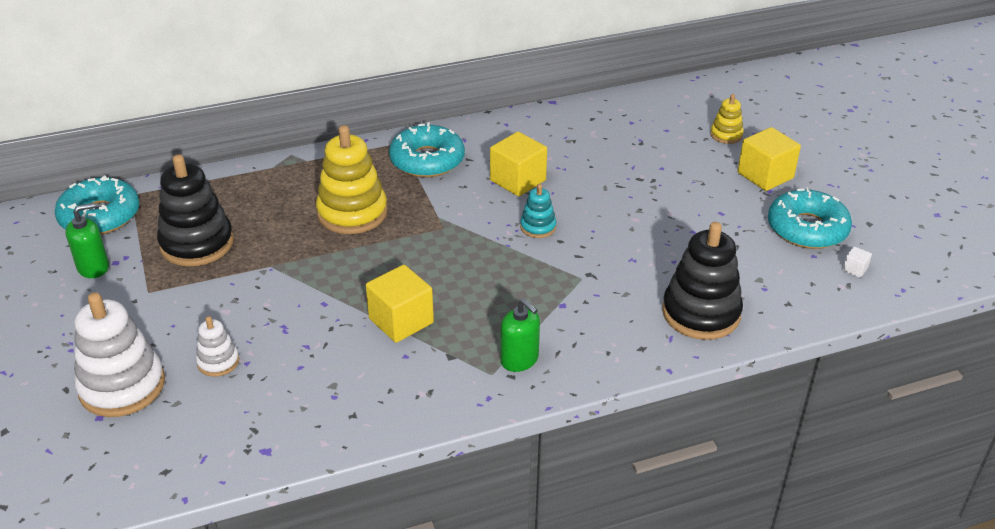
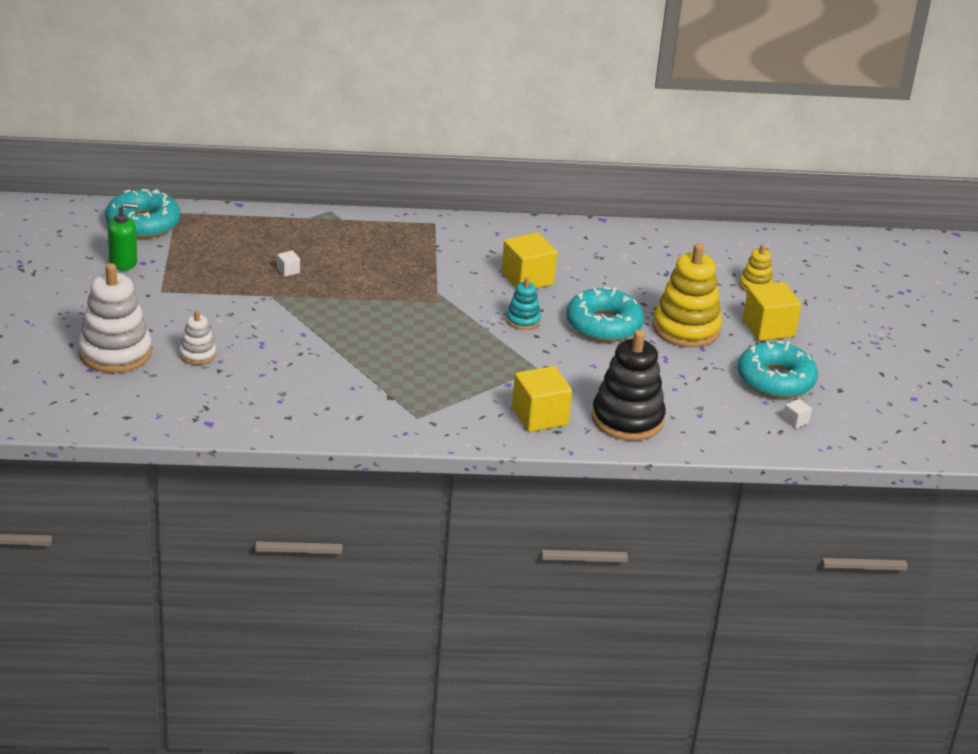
camera: 15 degrees right, 5 degrees down
black stacking toy [157,154,234,267] -> none
yellow stacking toy [316,125,387,234] -> yellow stacking toy moved to [653,243,722,348]
yellow cube [366,265,434,343] -> yellow cube moved to [512,366,572,432]
turquoise donut [389,122,465,177] -> turquoise donut moved to [566,287,644,342]
green soap dispenser [500,299,540,372] -> none
none -> white cube [277,250,300,277]

